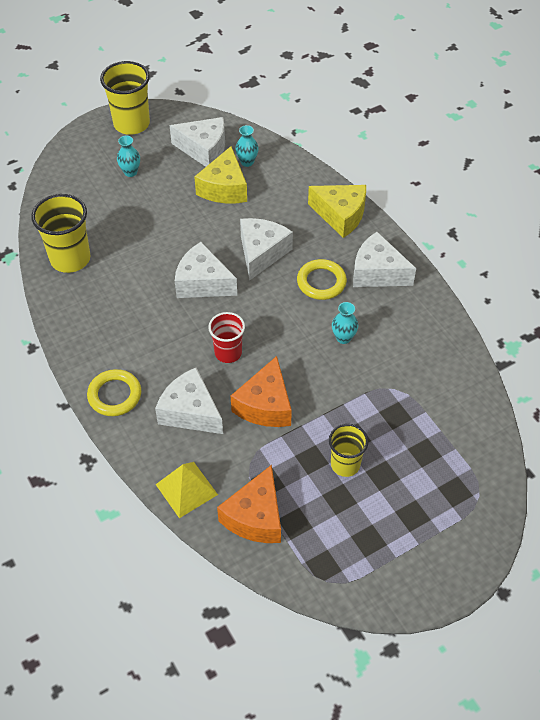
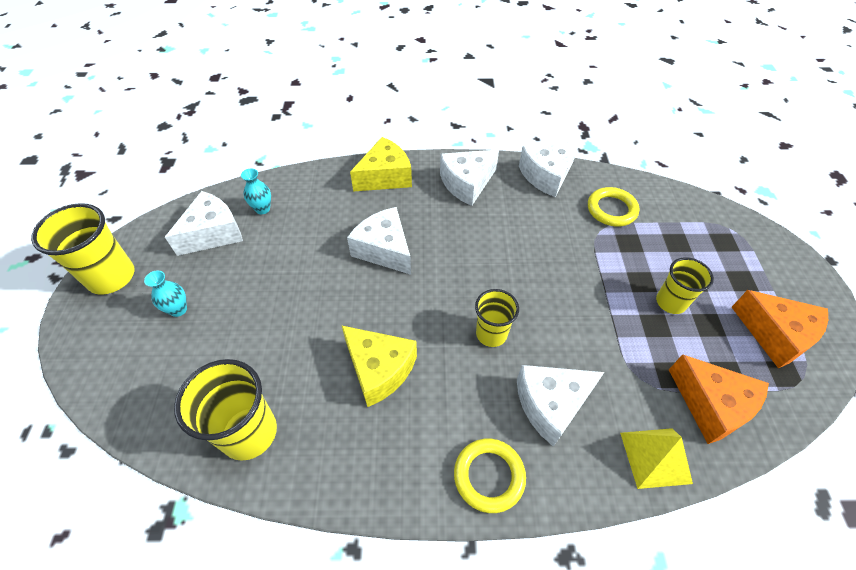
camera: 60 degrees left, 0 degrees up
white cheese [175,242,237,298] -> white cheese moved to [519,141,579,197]
yellow cheese [194,146,247,203] -> yellow cheese moved to [341,325,417,407]
red cup [208,312,245,363] -> yellow cup [475,289,519,347]
orange cheese [231,356,292,427] -> orange cheese moved to [732,290,828,368]
yellow ring [297,259,347,300] -> yellow ring moved to [588,187,639,227]
turquoise vase [332,302,358,344] -> none

